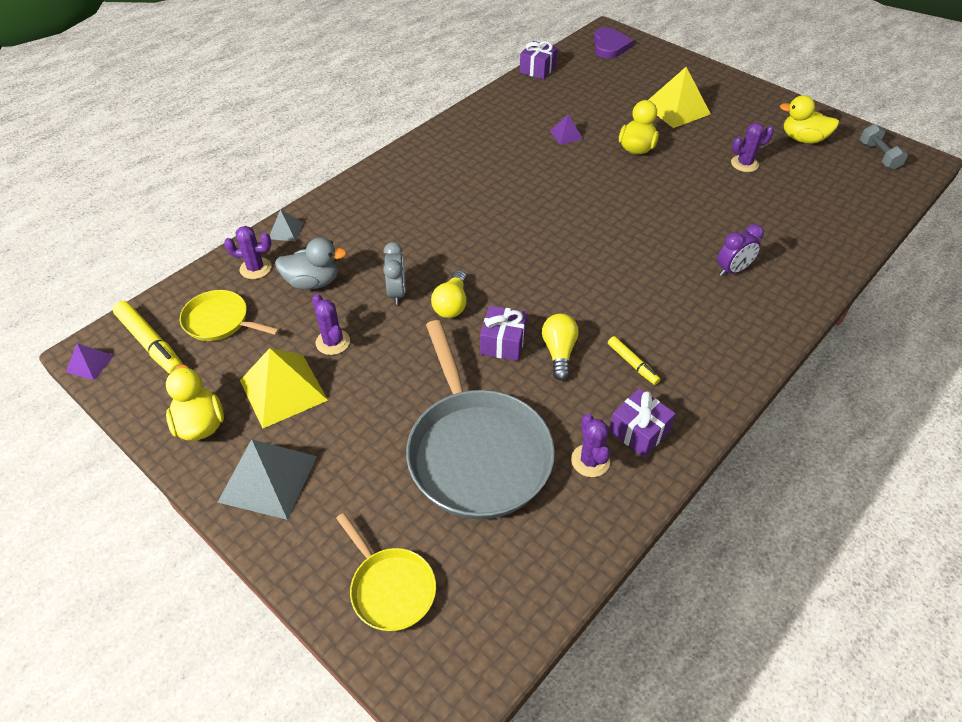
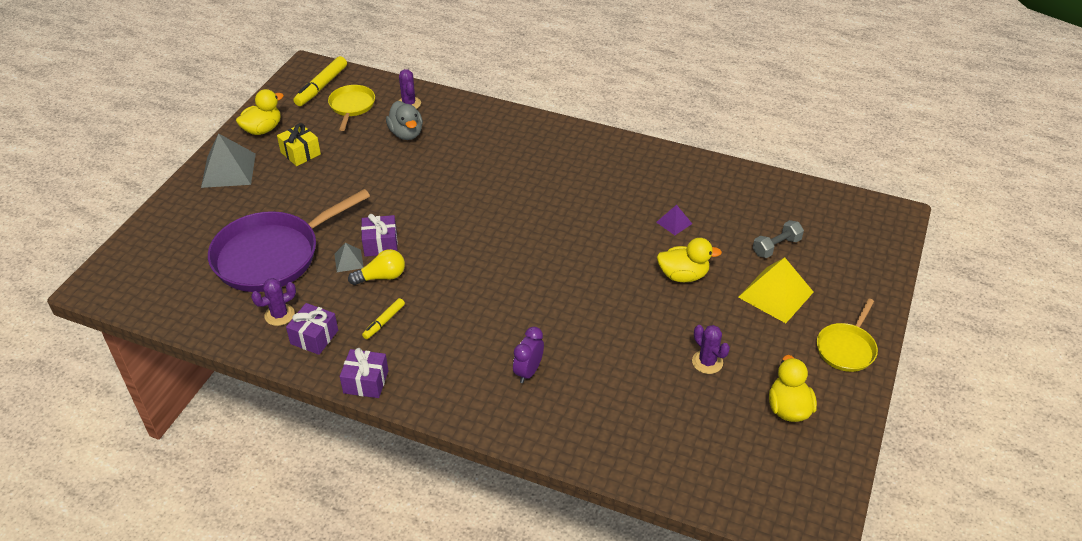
camera: 70 degrees right, 5 degrees down
purple pyramid [66,343,114,380] -> none
yellow pyramid [240,348,328,429] -> yellow gift [277,123,321,166]
grey pyramid [269,209,303,241] -> grey pyramid moved to [334,243,364,272]
purple cactus [312,294,350,355] -> none
yellow pan [336,513,436,631] -> yellow pan moved to [817,298,878,372]
grey clock [383,242,405,305] -> none
grey pan [406,320,555,519] -> purple pan [208,189,370,292]
yellow light bulb [431,270,467,318] -> none
purple gift [520,41,558,80] -> purple gift moved to [340,348,389,398]
purple heart [594,27,634,59] -> none
purple clock [717,224,764,276] -> purple clock turned 75 degrees clockwise [513,327,544,383]
grey dumbbell [860,124,908,170] -> grey dumbbell moved to [753,220,804,258]

